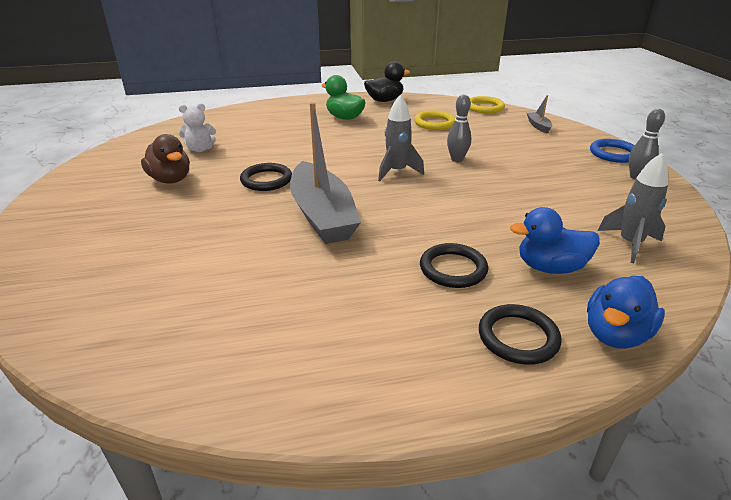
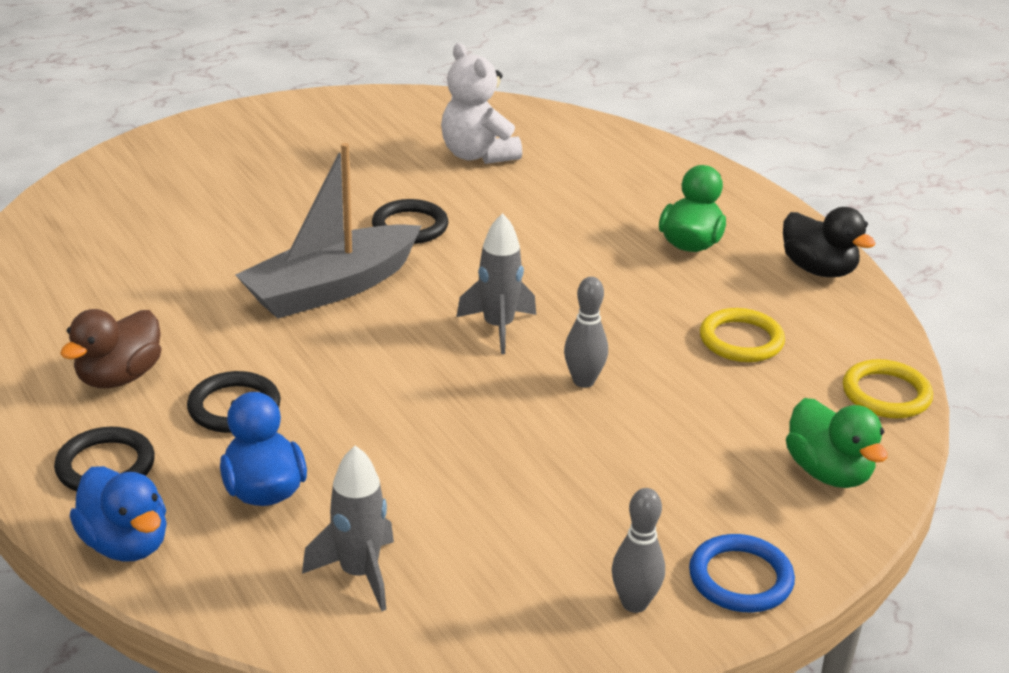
camera: 70 degrees right, 0 degrees up
brown duck [141,134,190,184] -> brown duck moved to [60,309,161,388]
white teddy bear [179,103,216,152] -> white teddy bear [441,43,522,164], size x1.56
grey boat [527,95,552,134] -> green duck [786,398,888,488]
blue duck [587,276,665,349] -> blue duck turned 150 degrees counterclockwise [70,466,167,562]

